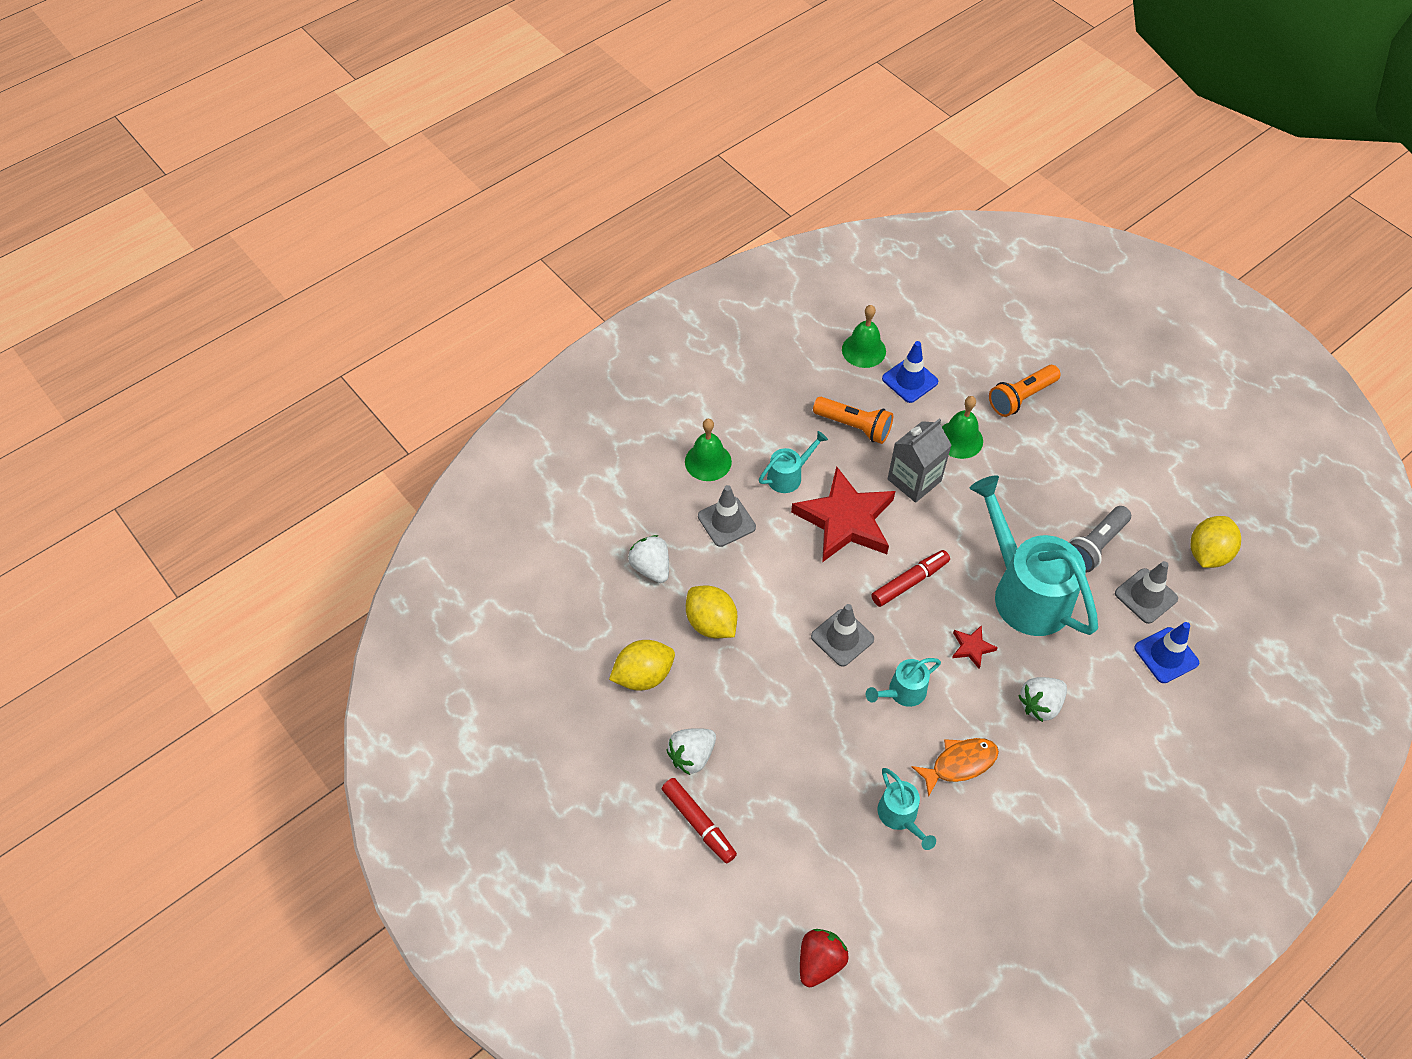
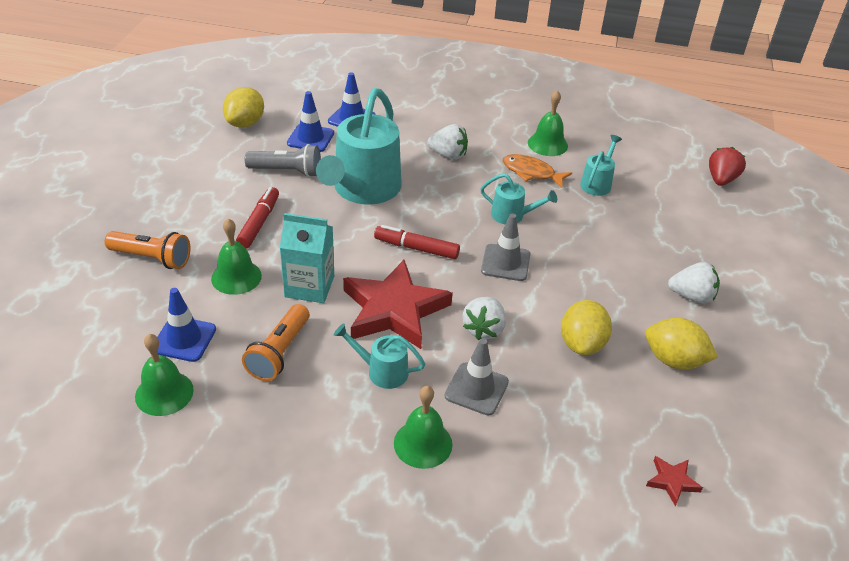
camera: 130 degrees left, 15 degrees down
white strawberry [628,535,669,583] -> white strawberry moved to [463,297,506,340]
red marker [662,778,737,863] -> red marker moved to [236,187,279,249]
red strawberry [800,929,849,987] -> red strawberry turned 120 degrees clockwise [709,147,746,186]
orange flashlight [813,397,893,444] -> orange flashlight turned 150 degrees counterclockwise [242,304,309,381]
grey carton [888,418,952,503] -> turquoise carton [280,213,334,303]
red star [952,625,998,669] -> red star moved to [646,456,703,506]
grey traffic cone [1115,561,1178,624] -> blue traffic cone [287,91,334,152]
yellow lemon [1191,516,1241,568] -> yellow lemon turned 60 degrees counterclockwise [223,87,264,128]
none -> green bell [528,90,568,156]

